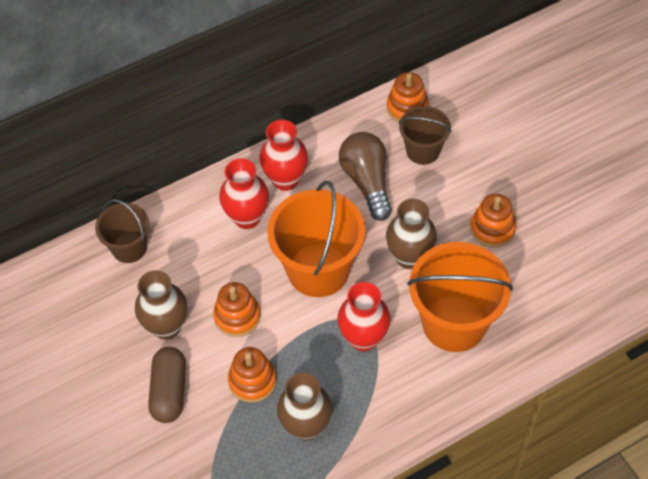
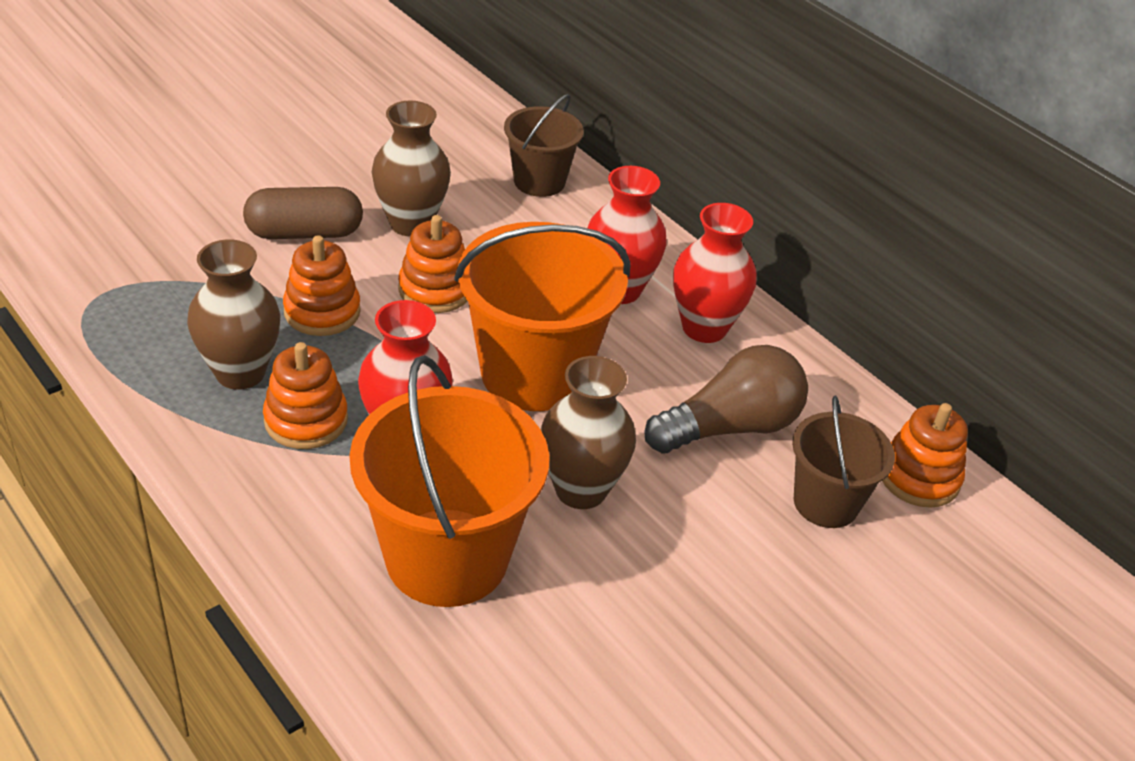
camera: 75 degrees right, 15 degrees down
orange stacking toy [470,194,516,247] -> orange stacking toy moved to [263,342,348,449]

